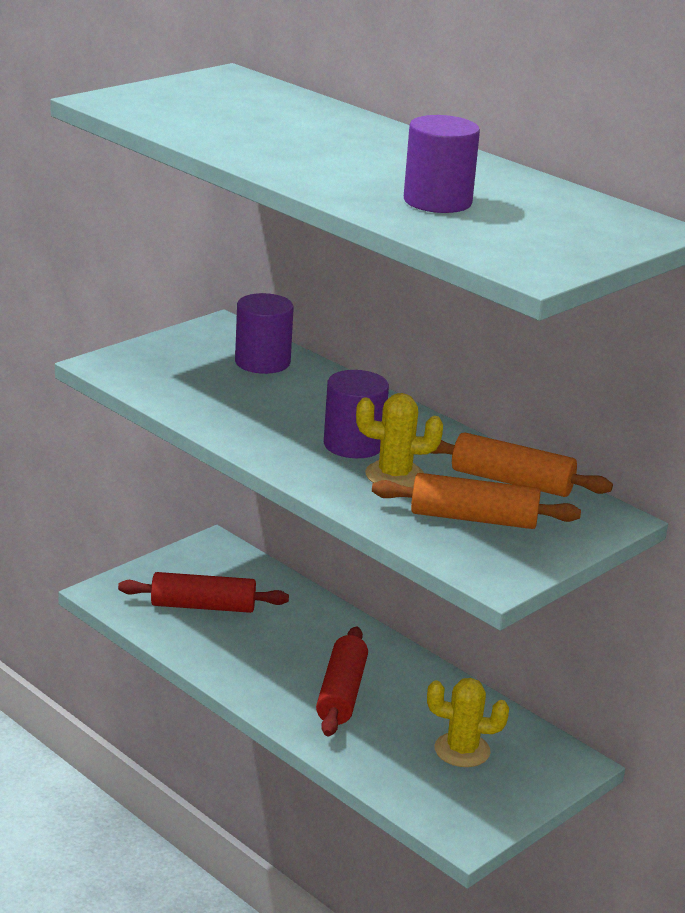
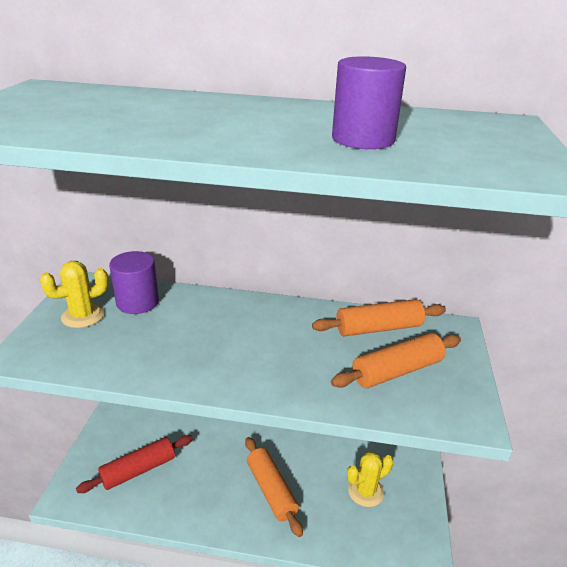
camera: 35 degrees left, 5 degrees up
red rolling pin [316,626,368,736] -> orange rolling pin [245,437,303,537]
purple cylinder [324,370,389,458] -> none
yellow cactus [356,393,443,487] -> yellow cactus moved to [40,261,109,328]

